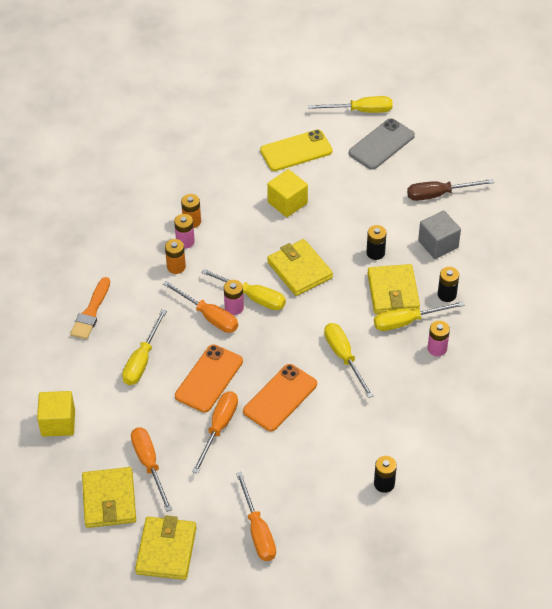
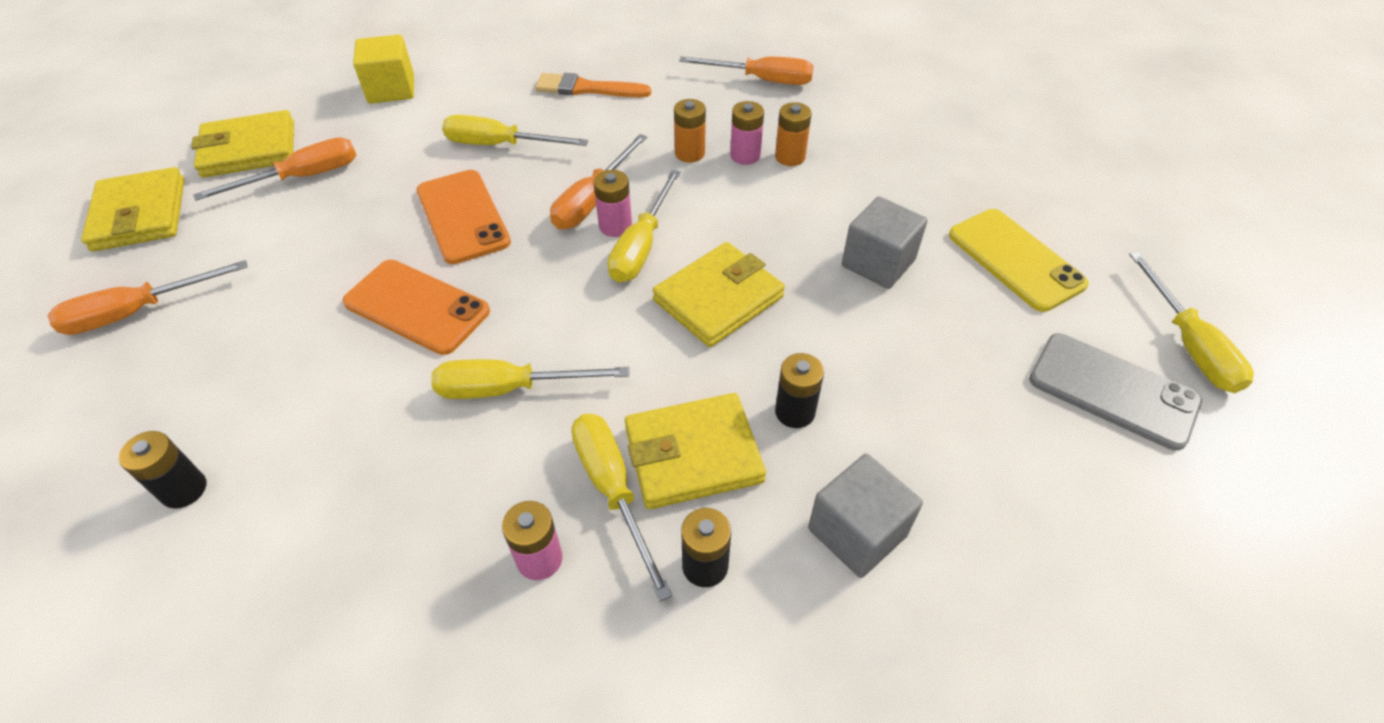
camera: 80 degrees right, 0 degrees up
yellow wallet [135,515,196,580] -> yellow wallet turned 75 degrees clockwise [81,167,184,251]
orange phone [175,345,243,413] -> orange phone turned 45 degrees clockwise [417,170,511,264]
orange screwdriver [192,391,238,474] -> orange screwdriver moved to [679,56,814,85]
yellow cube [267,169,308,217] -> grey cube [842,196,928,289]
yellow screwdriver [324,323,374,398] -> yellow screwdriver turned 150 degrees counterclockwise [431,359,629,399]
brown screwdriver [407,179,494,201] -> none

